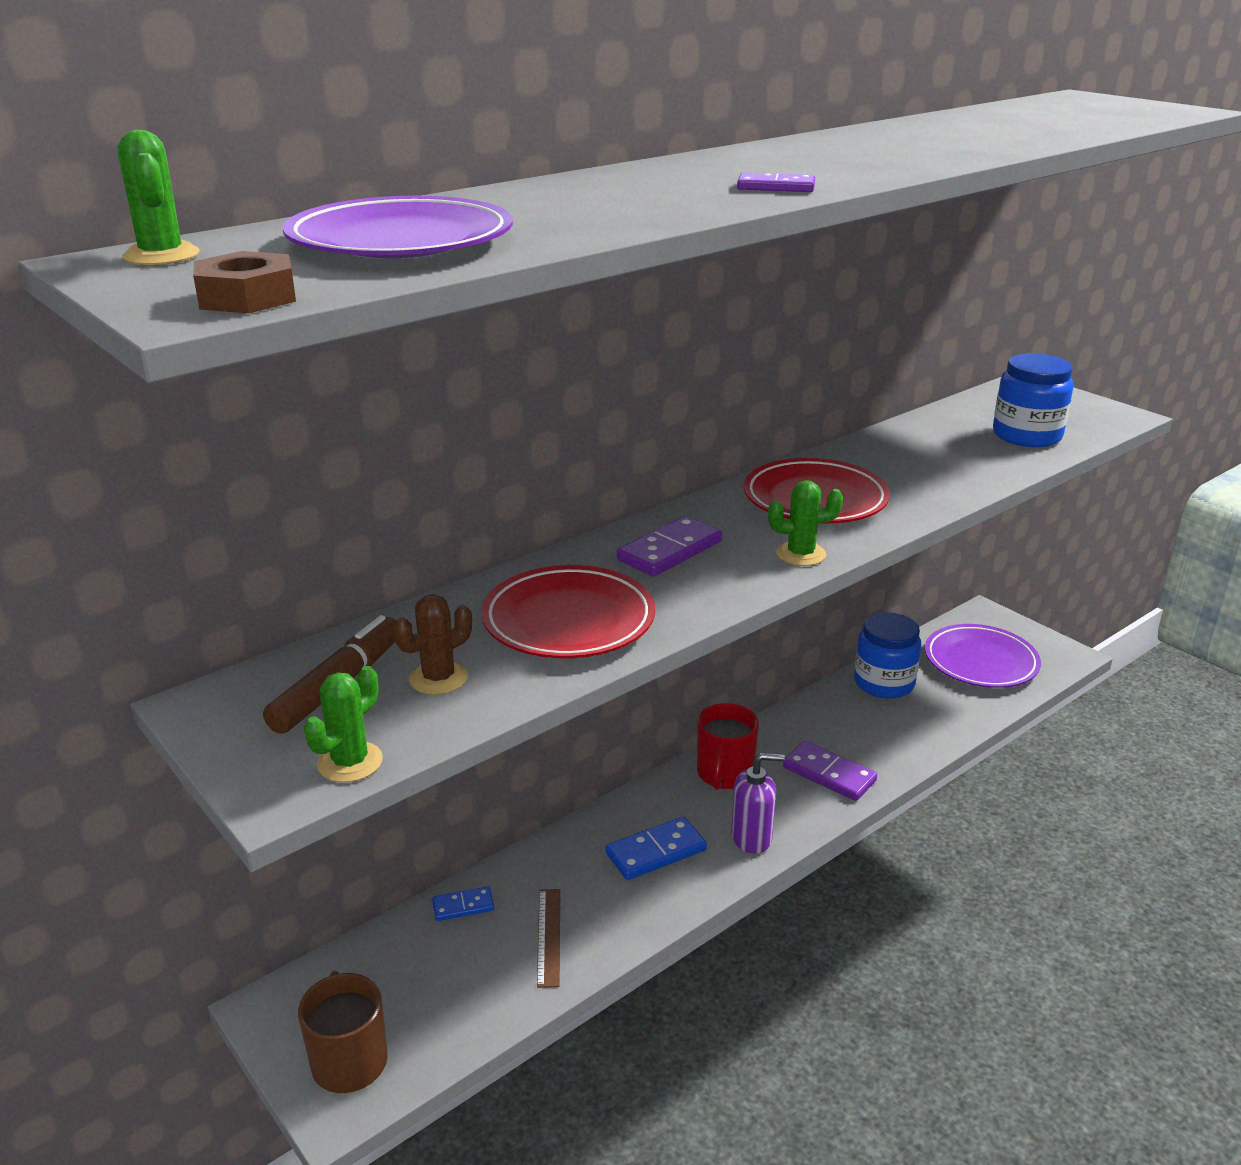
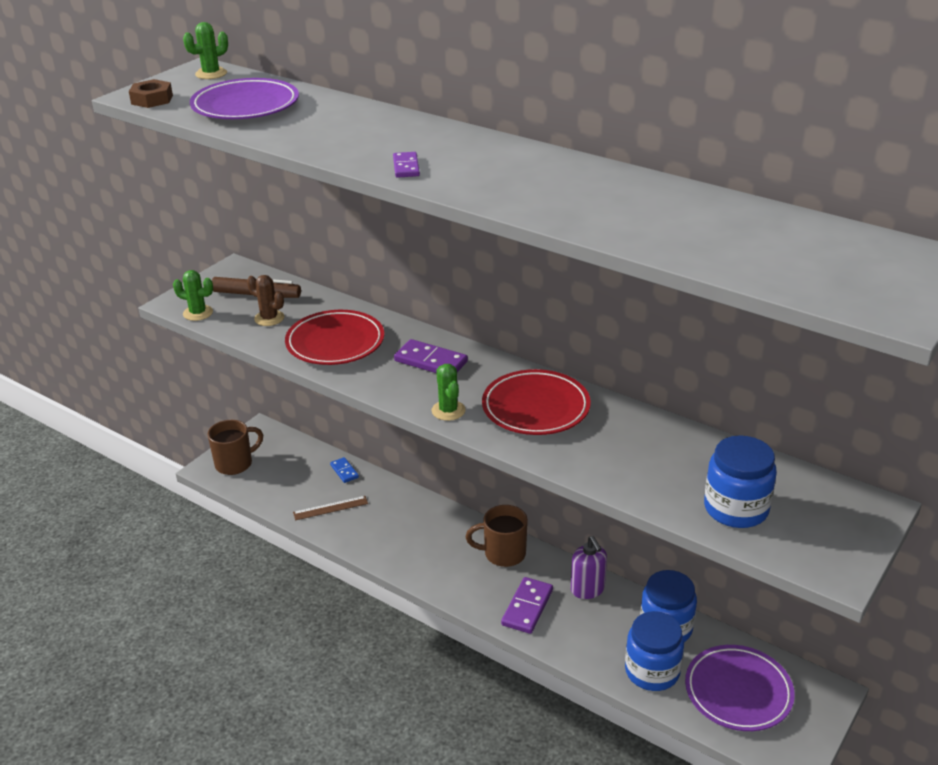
camera: 75 degrees right, 5 degrees up
blue domino [606,817,707,880] -> none
red mug [697,703,759,790] -> brown mug [466,505,528,567]
purple soap dispenser [731,753,785,854] -> purple soap dispenser moved to [571,536,607,599]
none -> blue jar [625,611,684,691]

